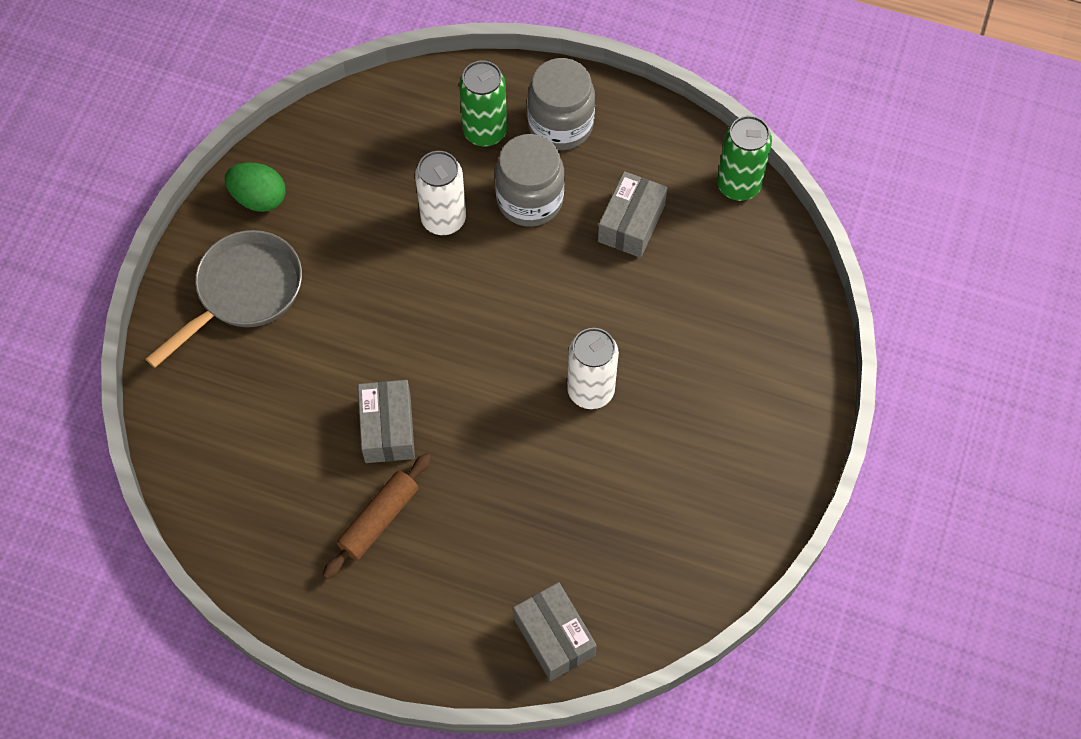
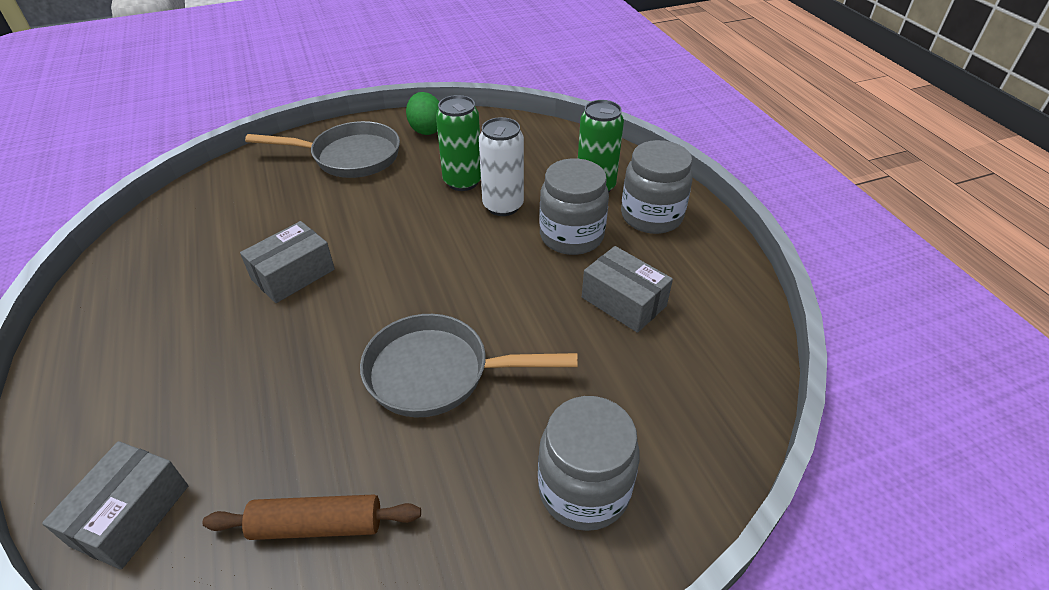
camera: 50 degrees right, 20 degrees down
brown rolling pin [323,453,431,579] -> brown rolling pin moved to [202,494,421,540]
white can [567,328,619,409] -> grey pan [360,314,578,417]
grey box [598,171,667,258] -> grey box turned 60 degrees clockwise [582,246,673,333]
green can [717,116,772,201] -> green can moved to [436,95,481,191]
none -> grey jar [538,396,640,531]

